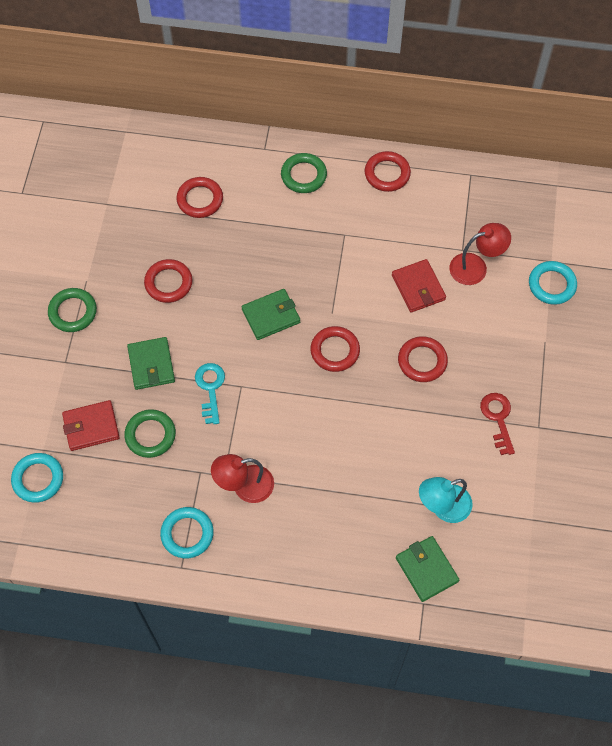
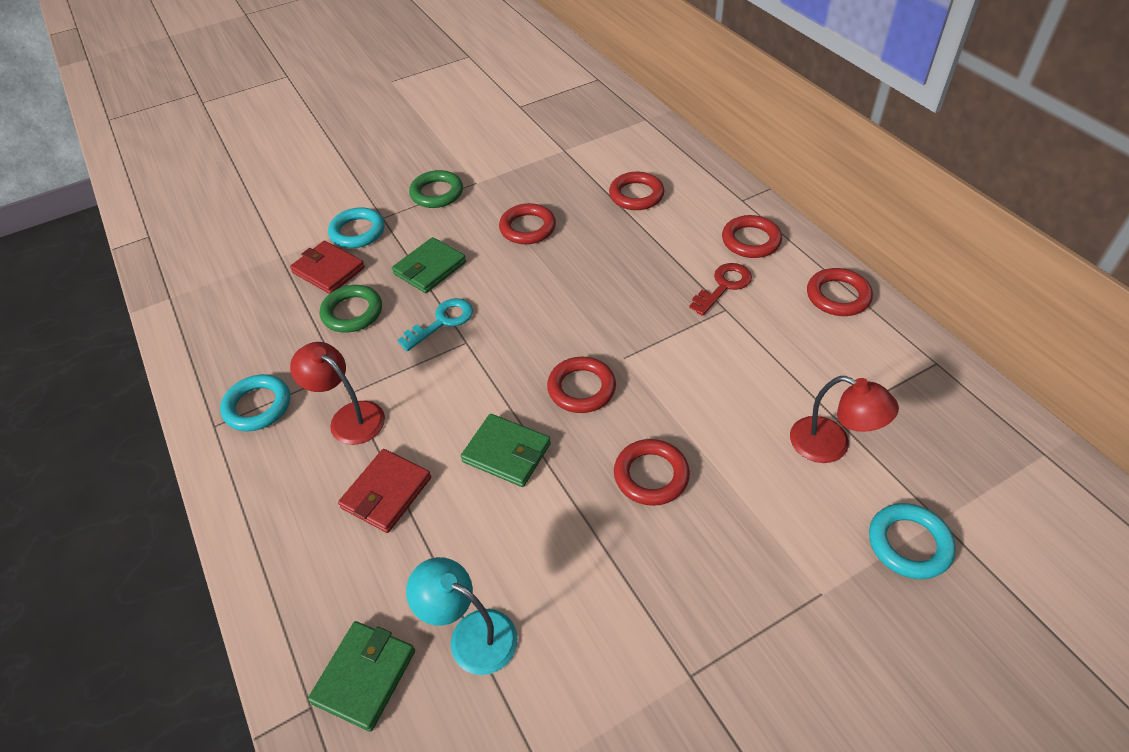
camera: 55 degrees right, 15 degrees down
turquoise ring [11,453,63,503] -> turquoise ring moved to [328,207,385,248]
green wallet [242,289,300,340] -> green wallet moved to [461,414,551,487]
green ring [281,153,327,193] -> red ring [722,215,782,258]
red wallet [392,259,446,312] -> red wallet moved to [338,449,431,533]
red key [480,393,515,455] -> red key moved to [689,263,752,316]

